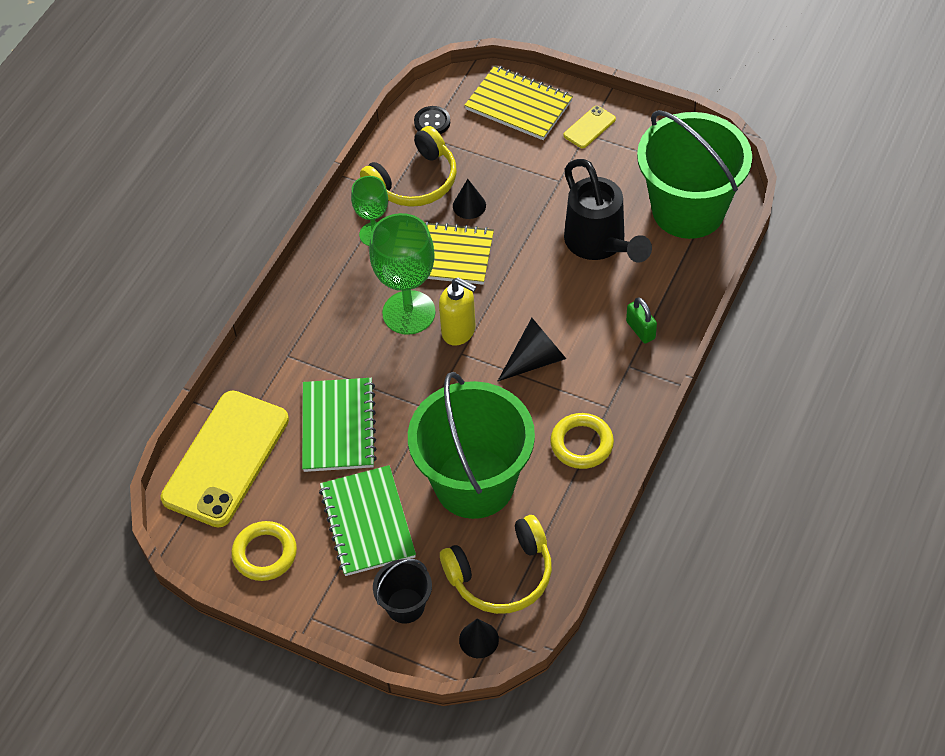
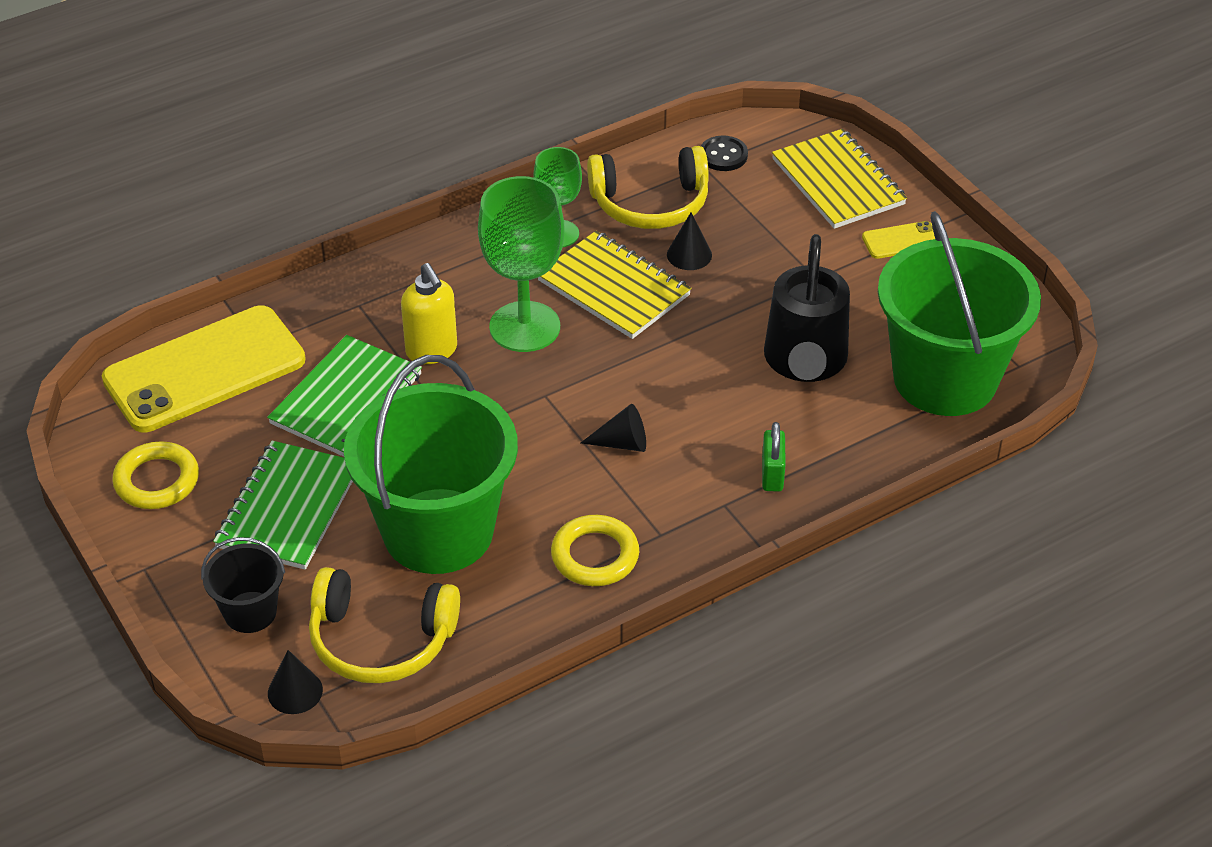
camera: 30 degrees right, 10 degrees down
yellow soap dispenser [439,277,476,346] -> yellow soap dispenser moved to [401,263,457,364]
black cone [498,318,566,381] -> black cone [581,404,646,452], size x0.67

